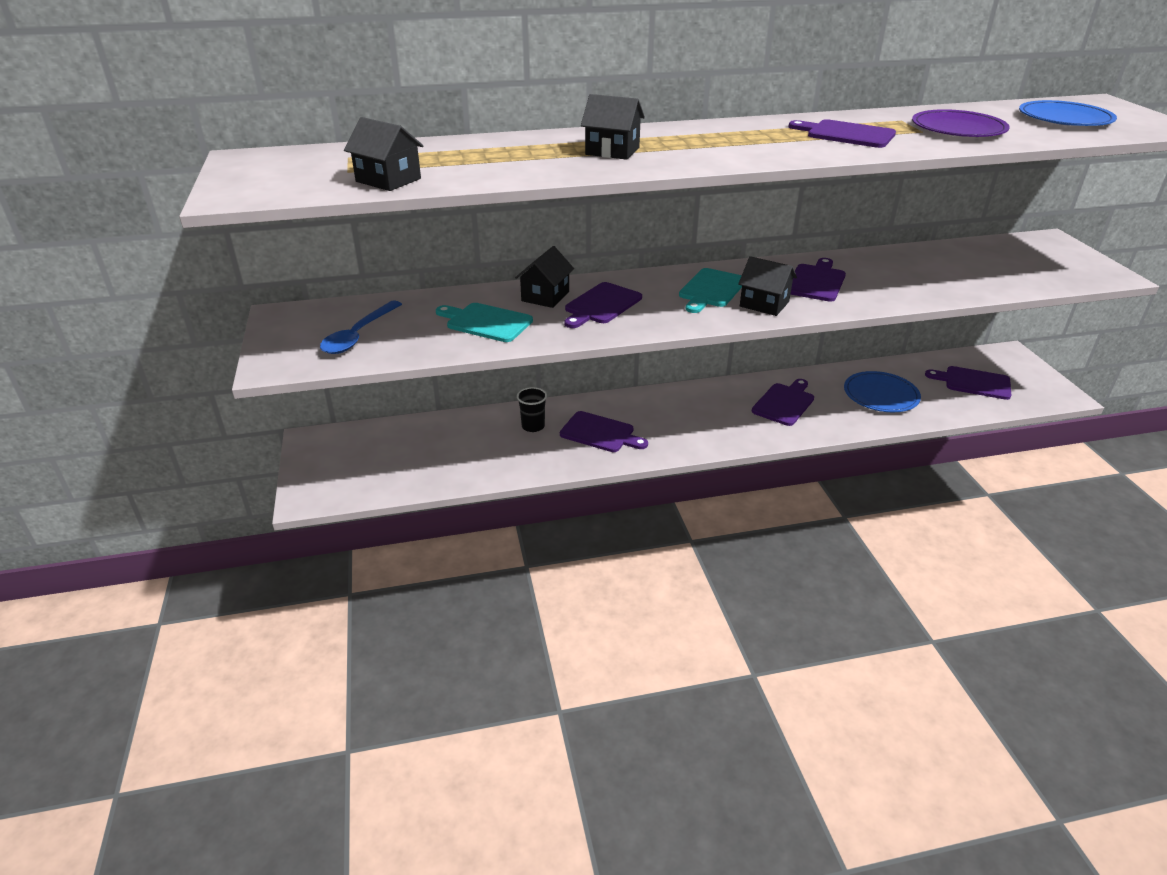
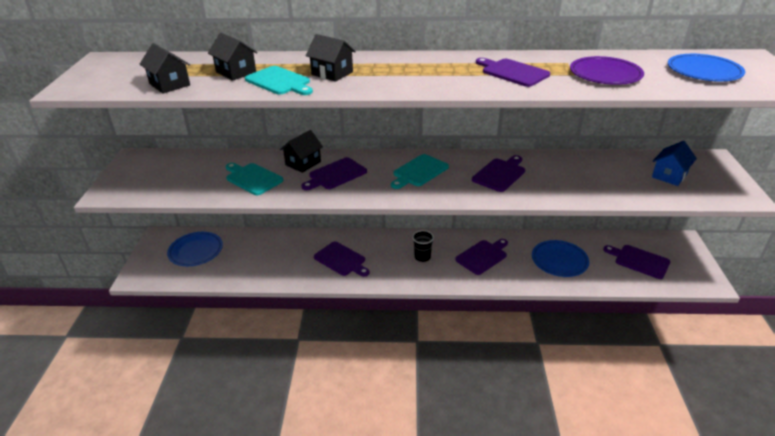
camera: 15 degrees right, 0 degrees up
blue spoon [320,300,402,354] -> none
black cup [517,387,547,432] -> black cup moved to [412,230,434,262]
black house [738,256,797,316] -> black house moved to [208,33,258,81]
none -> blue plate [167,232,223,266]
none -> turquoise cutting board [245,66,313,95]
none -> blue house [652,141,697,186]

